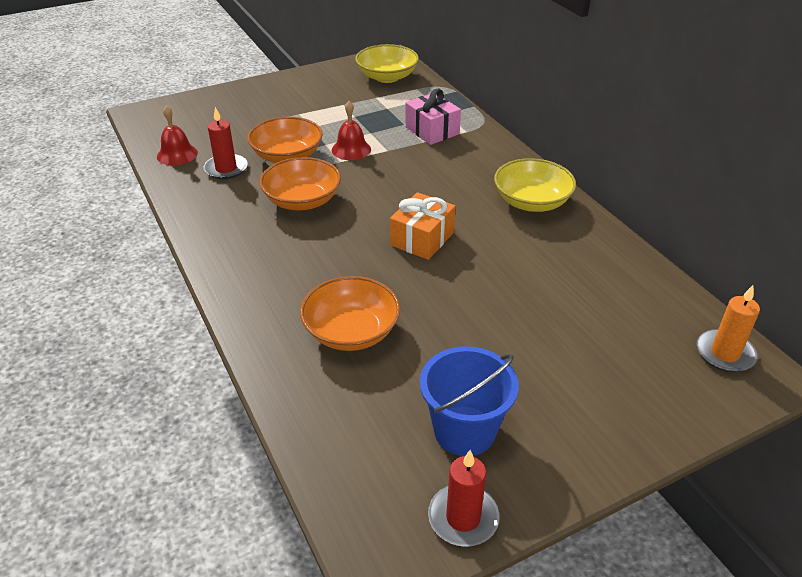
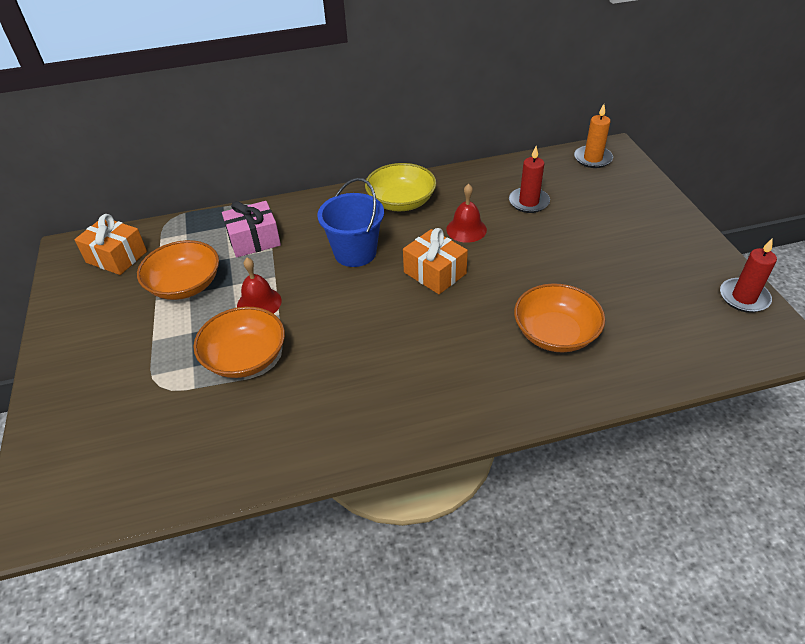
camera: 75 degrees left, 5 degrees up
red bell [157,105,198,166] -> red bell moved to [446,184,487,243]
red candle [204,107,248,179] -> red candle moved to [509,146,550,213]
orange bowl [260,157,341,210] -> orange bowl moved to [137,240,219,300]
yellow bowl [355,44,419,83] -> orange gift [74,214,147,275]
blue bucket [420,346,519,456] -> blue bucket moved to [317,178,384,267]

